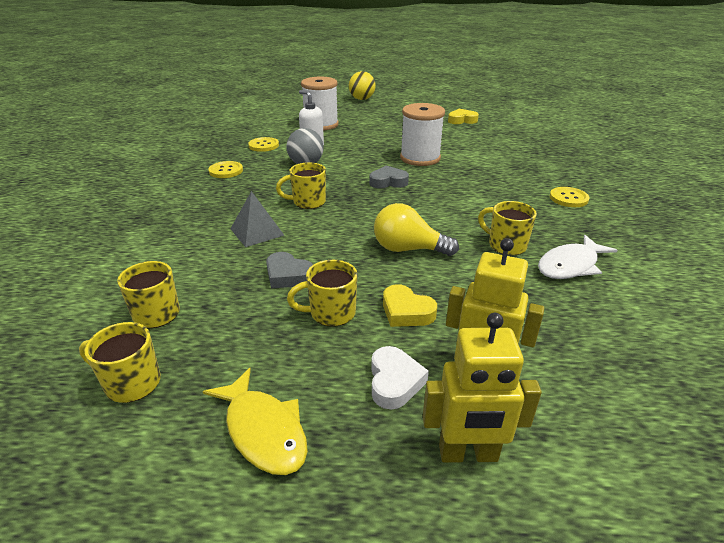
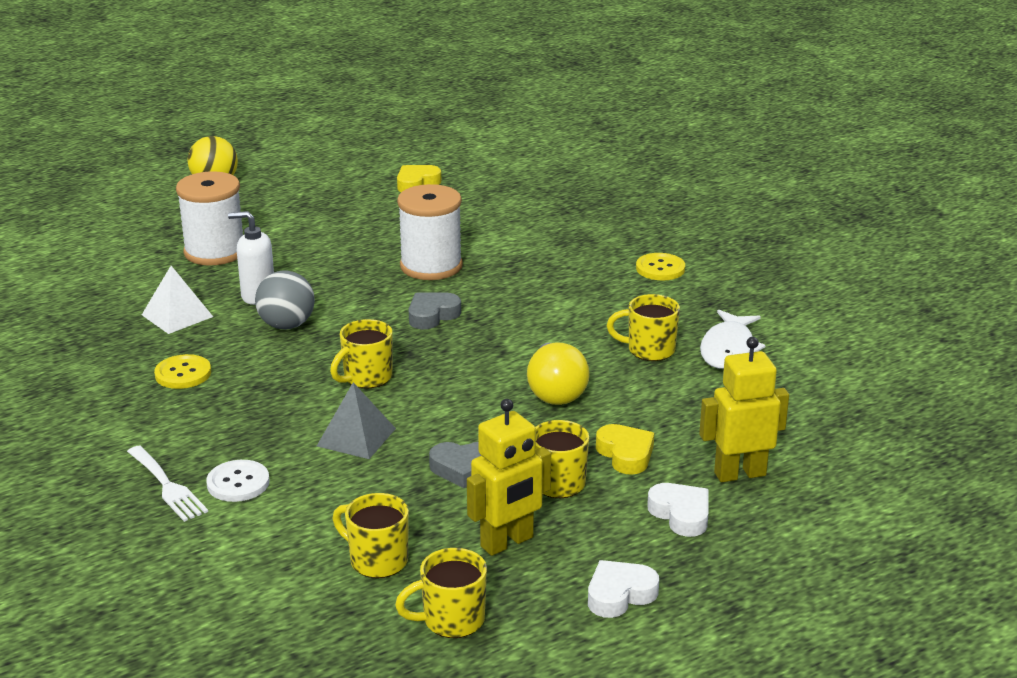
camera: 35 degrees left, 5 degrees down
yellow fish [203,368,308,475] -> white heart [588,560,659,618]
yellow button [248,137,279,152] -> white pyramid [142,266,213,334]
yellow light bulb [374,203,459,256] -> yellow light bulb turned 75 degrees counterclockwise [527,342,590,405]
yellow heart [383,284,437,327] -> yellow heart turned 120 degrees counterclockwise [596,424,654,475]
yellow robot [423,313,542,463] -> yellow robot moved to [467,399,551,556]
none -> white fork [127,445,208,522]
none -> white button [206,460,270,502]

